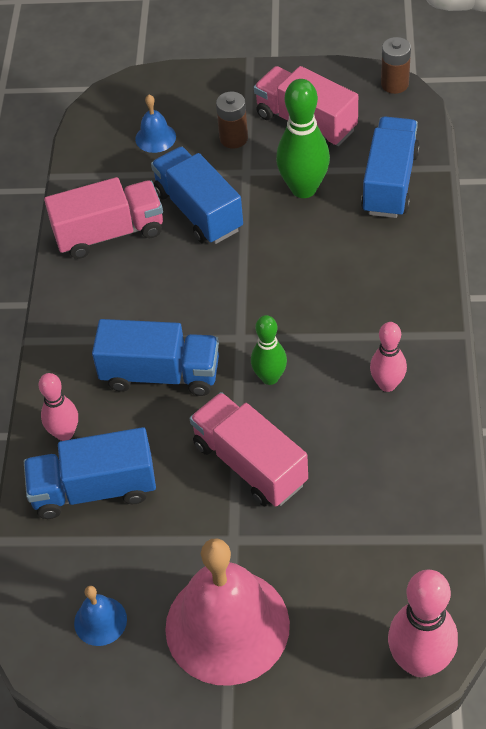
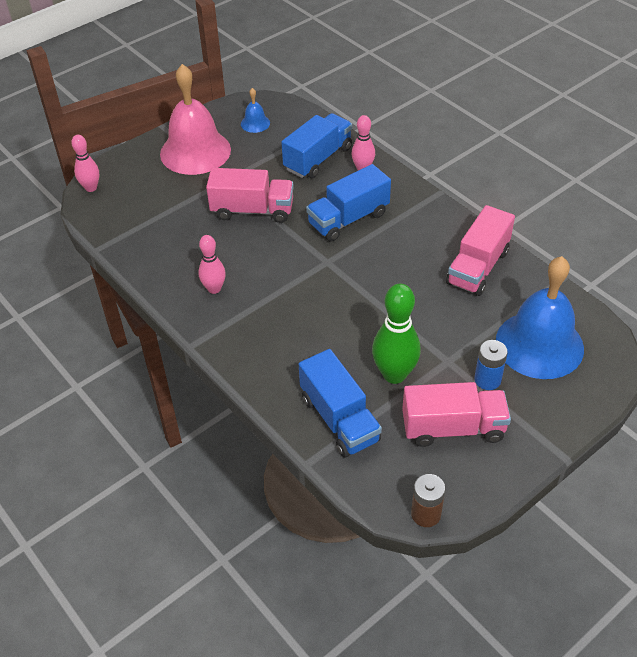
camera: 135 degrees right, 5 degrees down
blue bell [135,95,176,153] -> blue bell [496,256,584,379], size x2.33
blue truck [151,147,243,244] -> none
brown battery [216,92,248,148] -> blue battery [474,340,507,390]
green bowling pin [251,315,287,385] -> none
pink bowling pin [388,570,458,677] -> pink bowling pin [71,135,99,192], size x0.62

